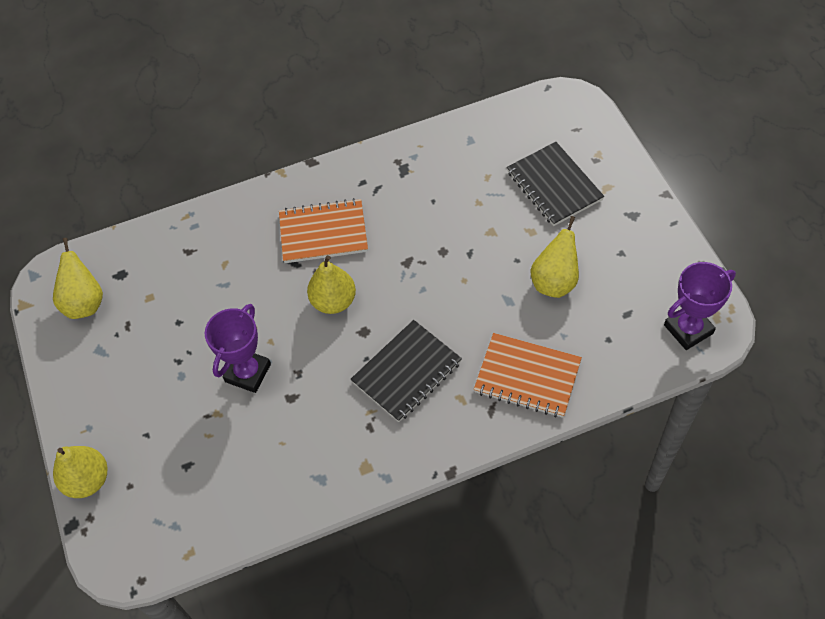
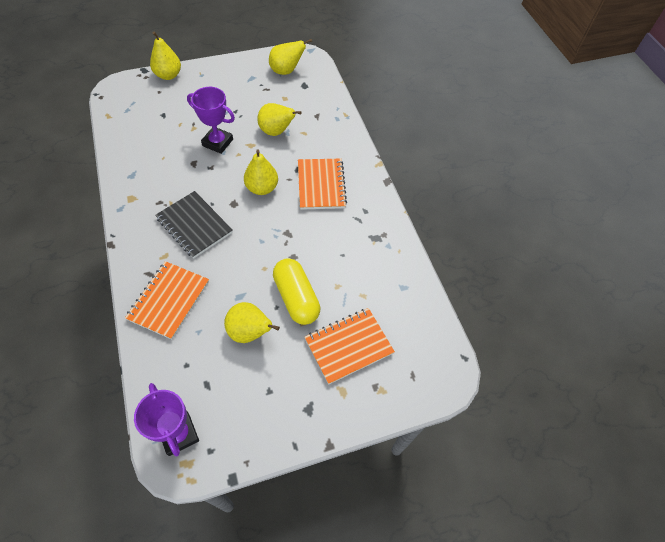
camera: 85 degrees right, 0 degrees up
black notebook [507,142,604,226] -> orange notebook [305,308,395,385]
none -> yellow pear [257,103,302,136]
none -> yellow capsule [273,258,320,325]

